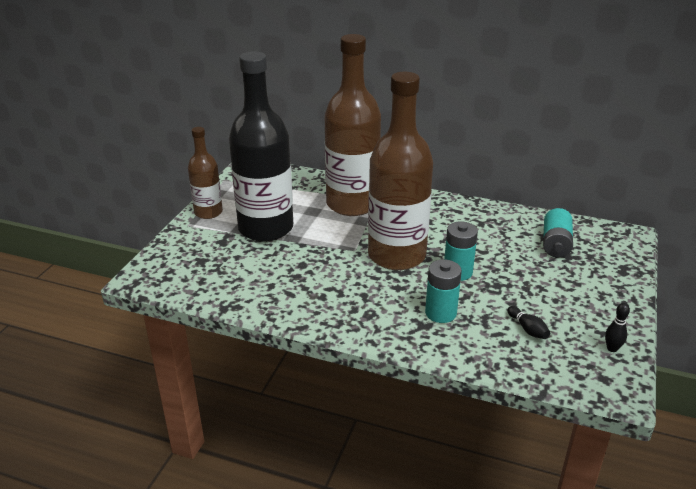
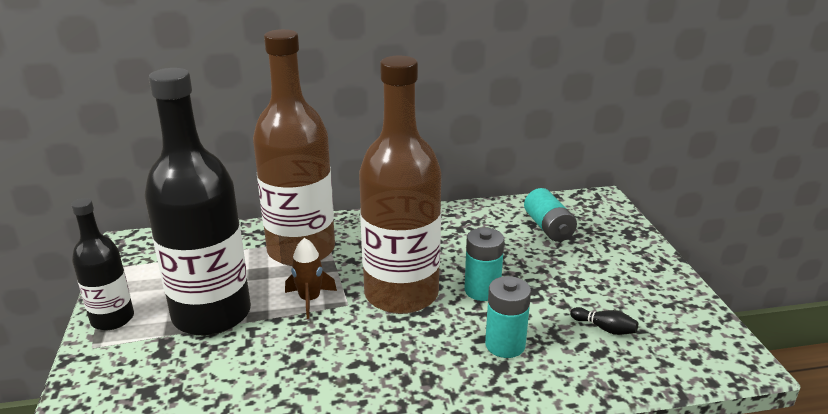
camera: 30 degrees left, 5 degrees down
brown bottle [188,127,223,219] -> black bottle [71,198,134,330]
black bowling pin [605,303,630,352] -> none
none -> brown rocket [285,238,337,319]

